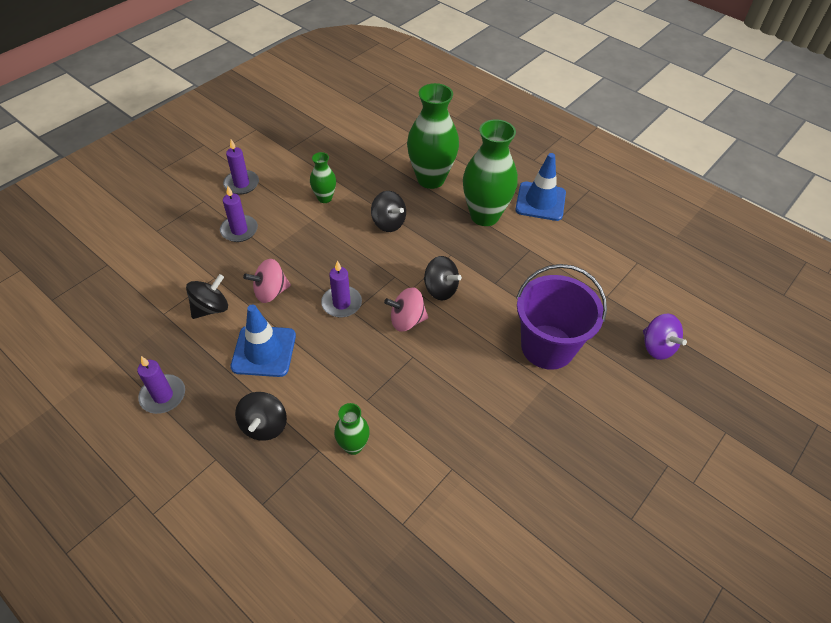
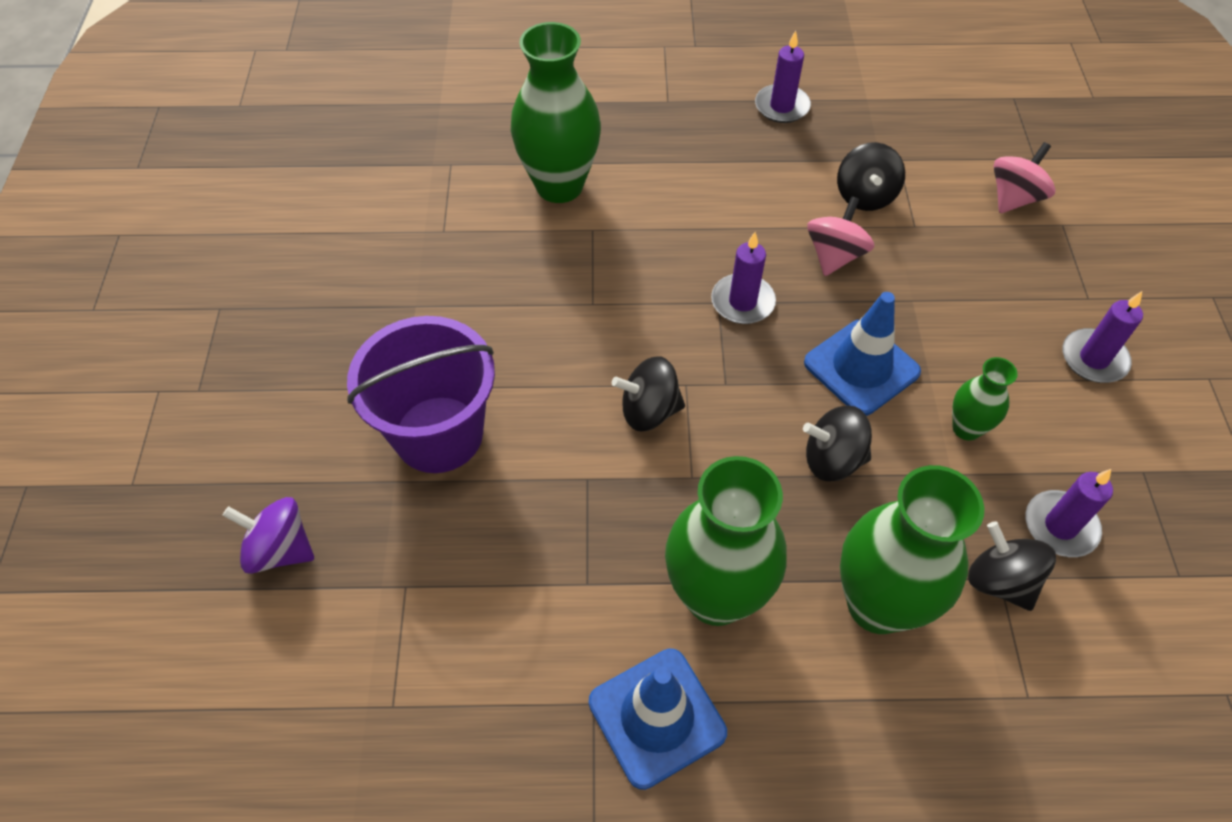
camera: 140 degrees right, 5 degrees up
purple candle [220,186,258,242] -> purple candle moved to [1026,469,1113,557]
blue traffic cone [230,305,296,377] -> blue traffic cone moved to [804,292,921,416]
black spinning top [235,392,287,441] -> black spinning top moved to [968,522,1056,611]
green vase [334,403,370,455] -> green vase [511,22,601,203], size x1.99
pink spinning top [384,287,428,331] -> pink spinning top moved to [994,142,1056,213]

